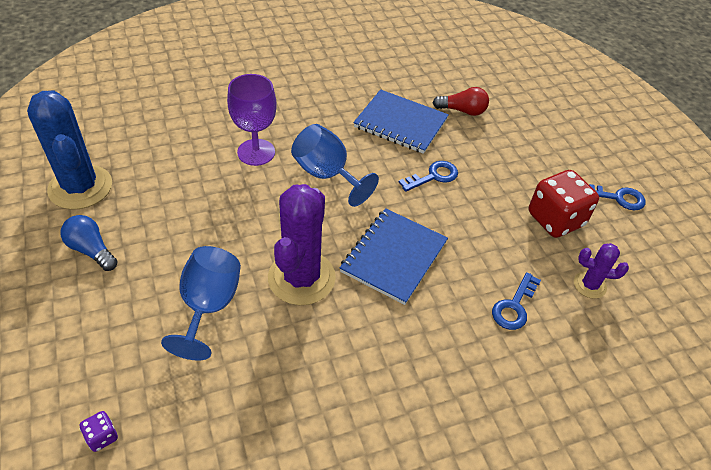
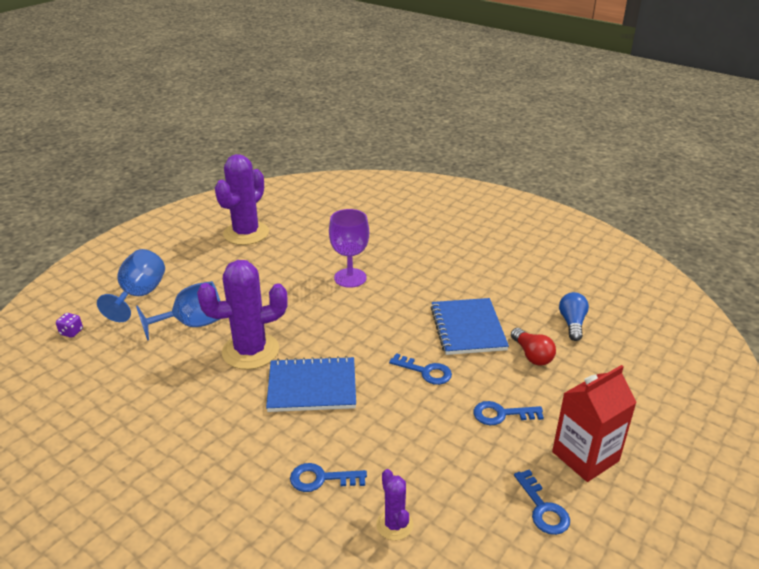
camera: 60 degrees right, 15 degrees down
blue cactus [27,91,112,210] -> purple cactus [215,154,269,245]
blue light bulb [61,215,118,271] -> blue light bulb moved to [559,292,589,341]
blue goblet [291,124,379,207] -> blue goblet moved to [97,249,165,322]
red dice [529,170,599,238] -> none
none -> blue key [473,401,544,425]
none -> red carton [552,365,637,482]

